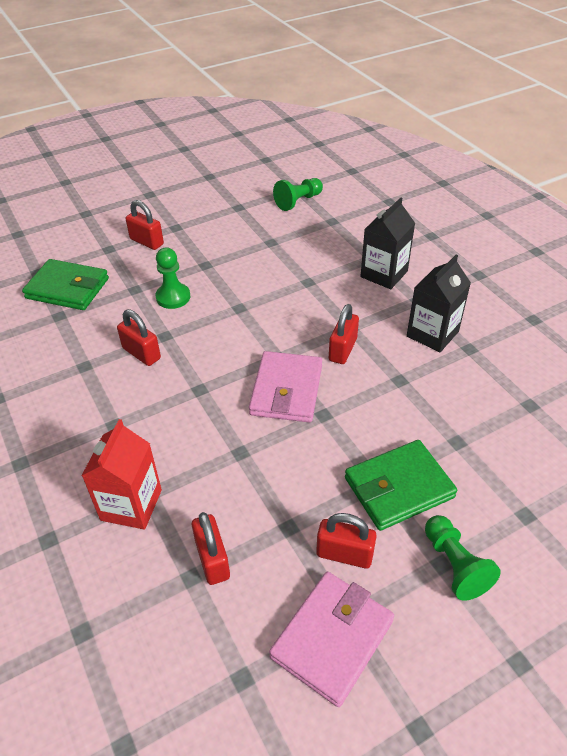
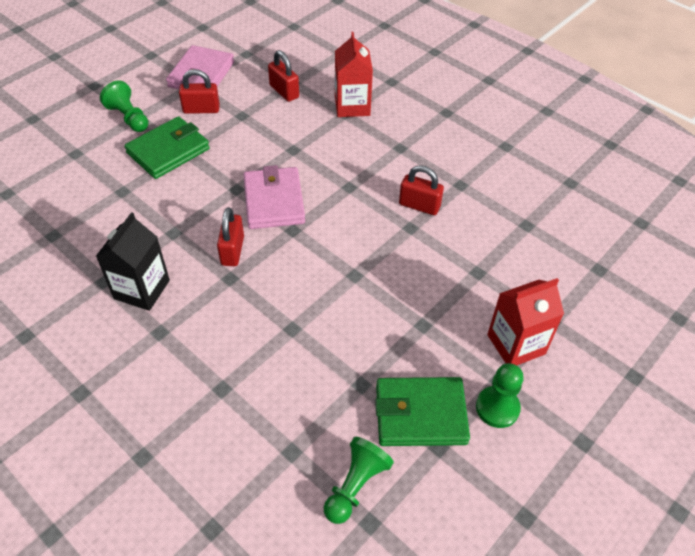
camera: 160 degrees right, 5 degrees up
green wallet [22,259,109,310] -> green wallet moved to [375,377,470,446]
red padlock [126,200,164,250] -> red carton [487,278,564,365]
green pawn [156,247,190,309] -> green pawn moved to [476,363,524,428]
black carton [360,197,415,289] -> none

